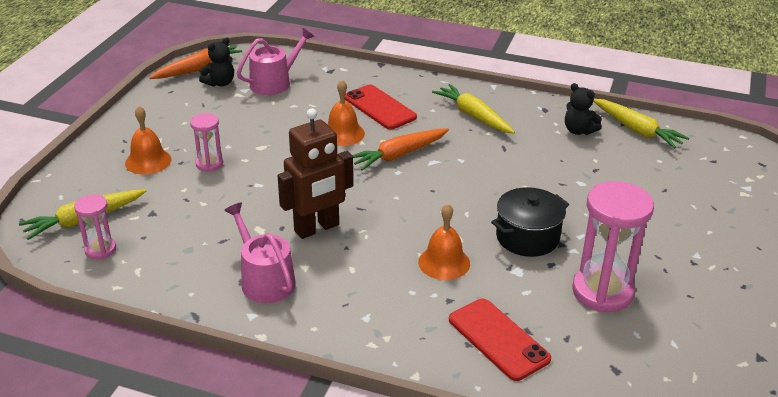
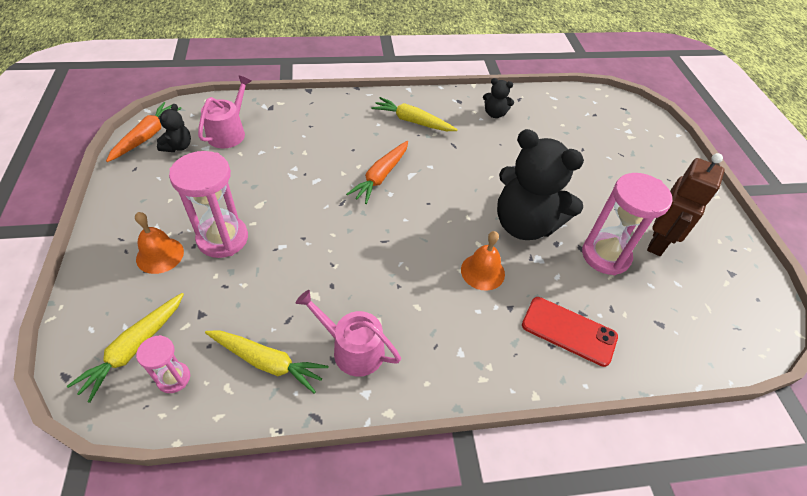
camera: 30 degrees left, 15 degrees up
pink hourglass [190,113,223,172] -> pink hourglass [169,151,248,258], size x1.90
brown robot [278,108,353,239] -> brown robot moved to [647,153,725,256]
orange bell [327,80,365,146] -> none
red phone [345,85,417,129] -> none
black pot [491,187,569,257] -> black teddy bear [497,129,584,240]
yellow carrot [594,99,690,149] -> yellow carrot moved to [205,331,329,394]

